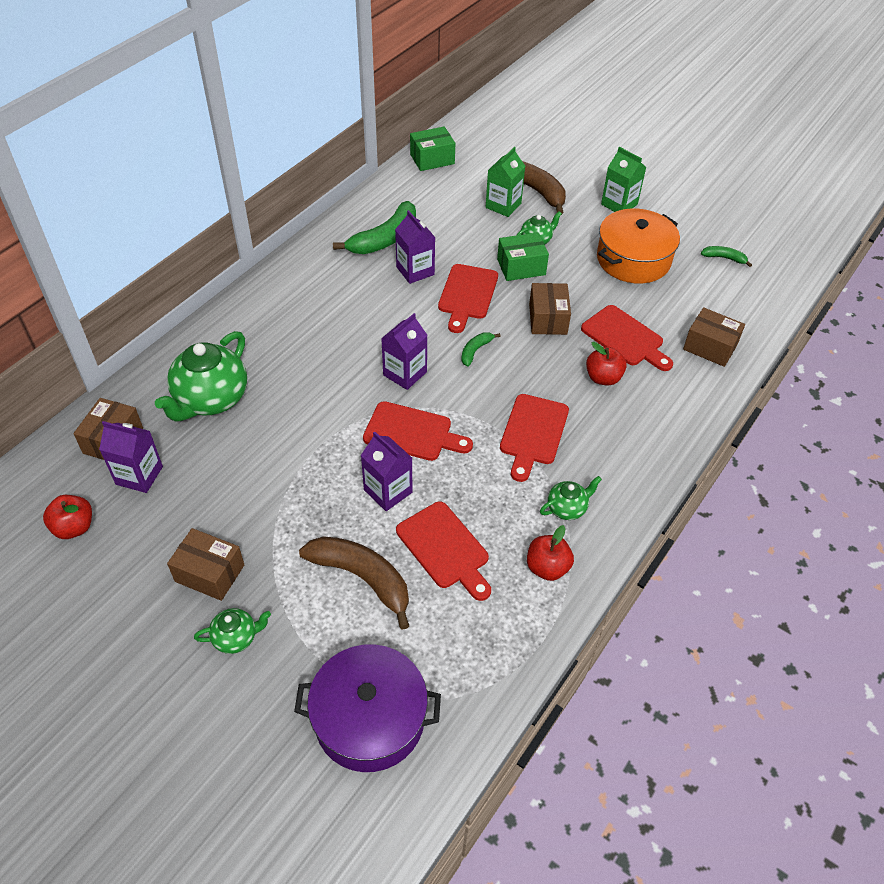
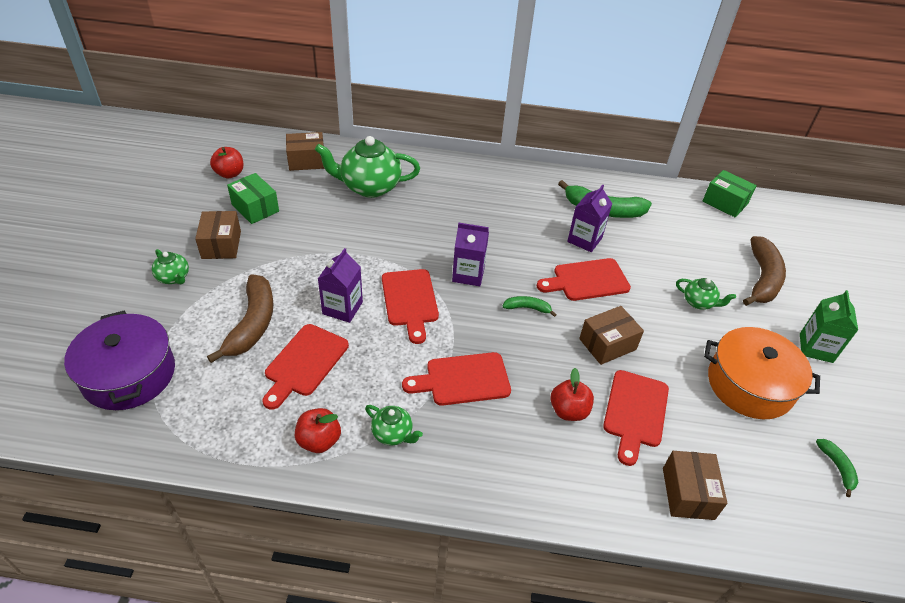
camera: 60 degrees right, 5 degrees down
purple carton [99,421,163,493] -> none
green carton [486,147,525,217] -> none
green box [497,232,549,281] -> green box moved to [227,173,279,224]

